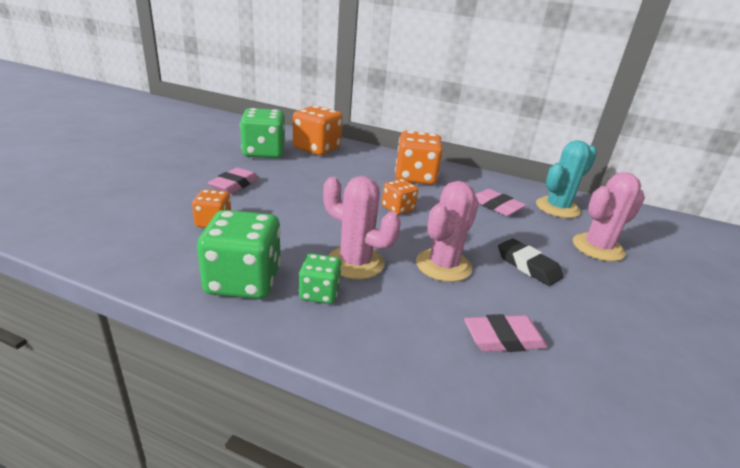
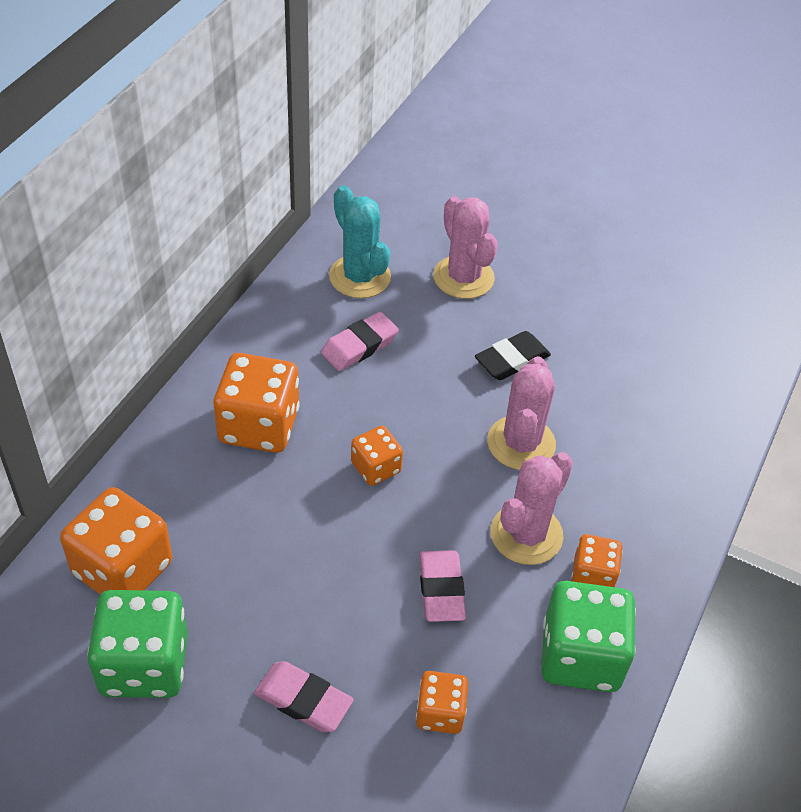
camera: 85 degrees left, 20 degrees up
green dice [299,253,342,304] -> orange dice [571,534,623,587]
pink cactus [416,181,479,282] -> pink cactus turned 60 degrees clockwise [487,356,556,470]
pink eraser [464,314,548,352] -> pink eraser moved to [419,550,466,622]

